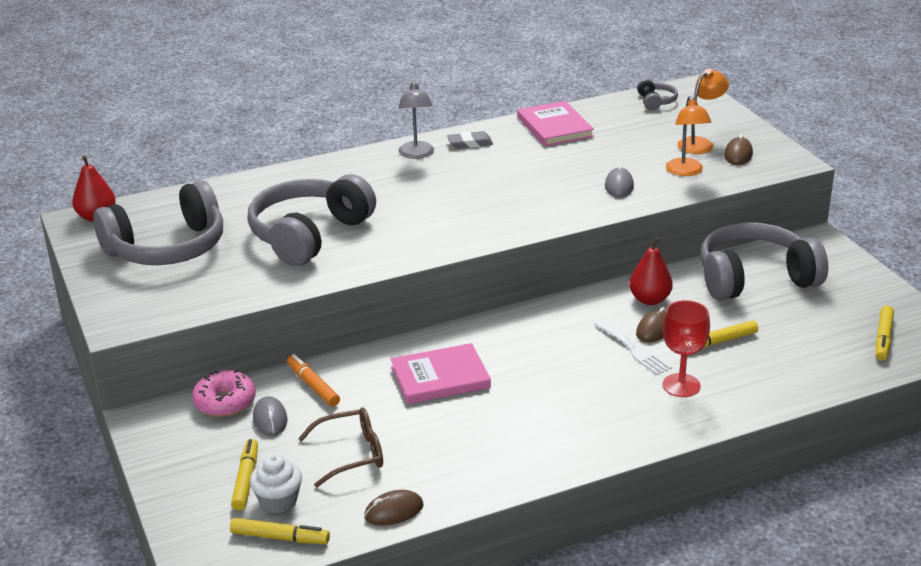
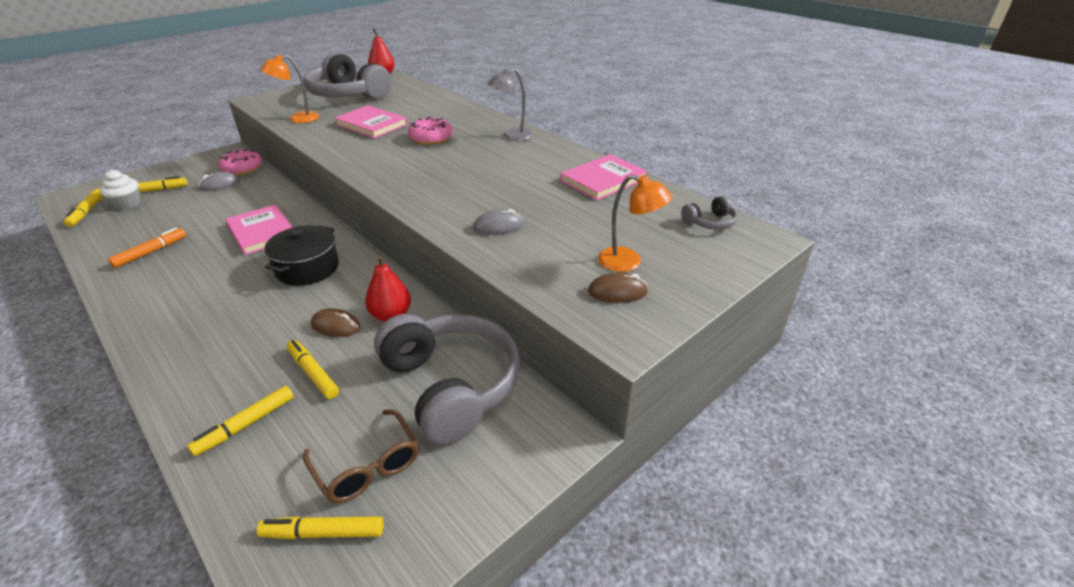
camera: 70 degrees right, 5 degrees up
grey headphones [247,174,376,266] -> pink book [334,105,408,138]
orange marker [287,354,340,407] -> orange marker moved to [108,228,186,268]
brown glasses [298,407,383,487] -> brown glasses moved to [303,409,419,503]
brown mouse [364,490,424,525] -> none
grey eraser [447,131,493,149] -> none
white fork [594,320,672,375] -> none
red goblet [662,300,710,397] -> none
orange lamp [666,96,711,176] -> orange lamp moved to [261,55,319,123]
none -> yellow marker [187,386,294,456]
none -> black pot [264,225,339,286]
none -> pink donut [408,117,453,145]

